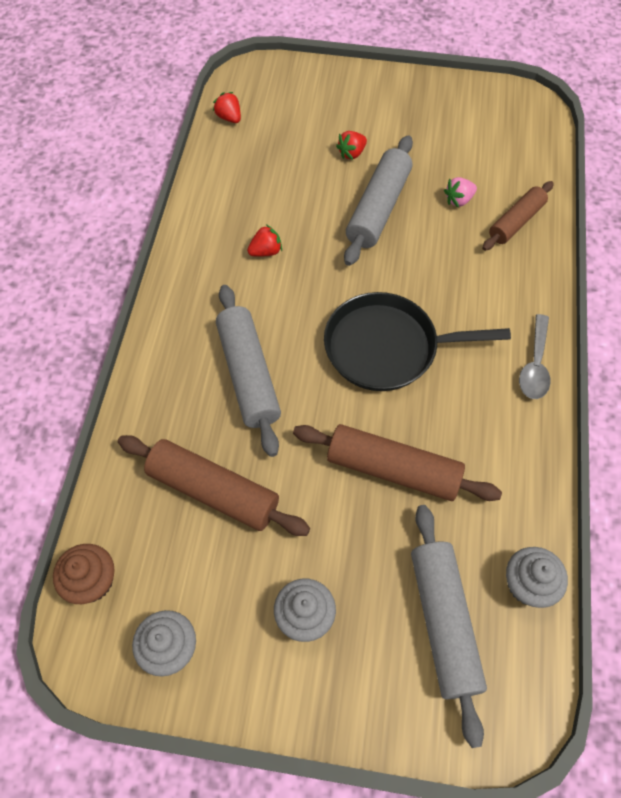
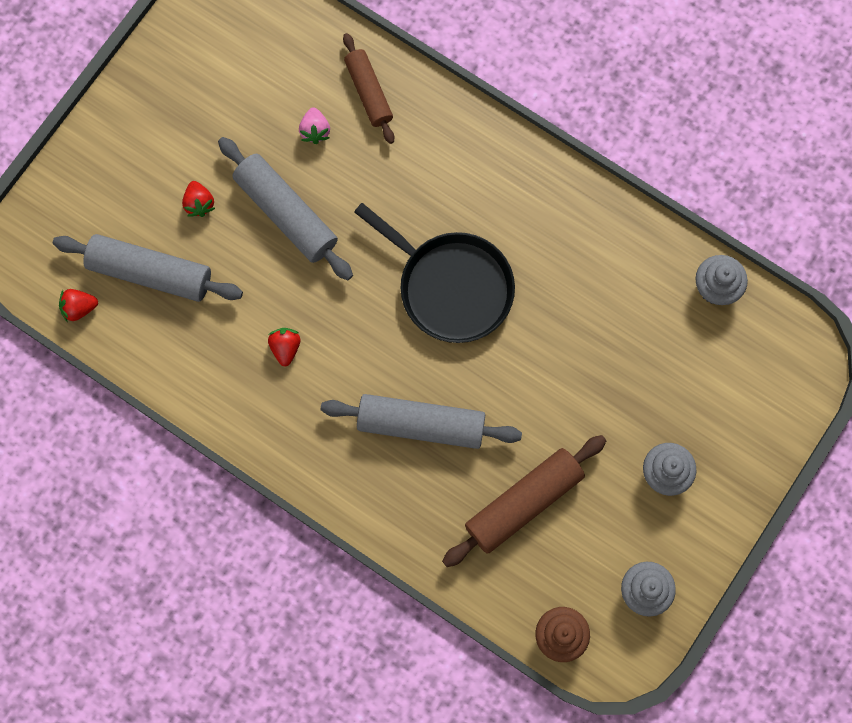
camera: 65 degrees left, 15 degrees up
brown rolling pin [293,424,502,501] -> none
black pan [324,292,511,391] -> black pan turned 75 degrees counterclockwise [354,203,515,343]
grey rolling pin [411,505,487,748] -> grey rolling pin moved to [53,234,243,302]
grey spoon [519,314,550,399] -> none

